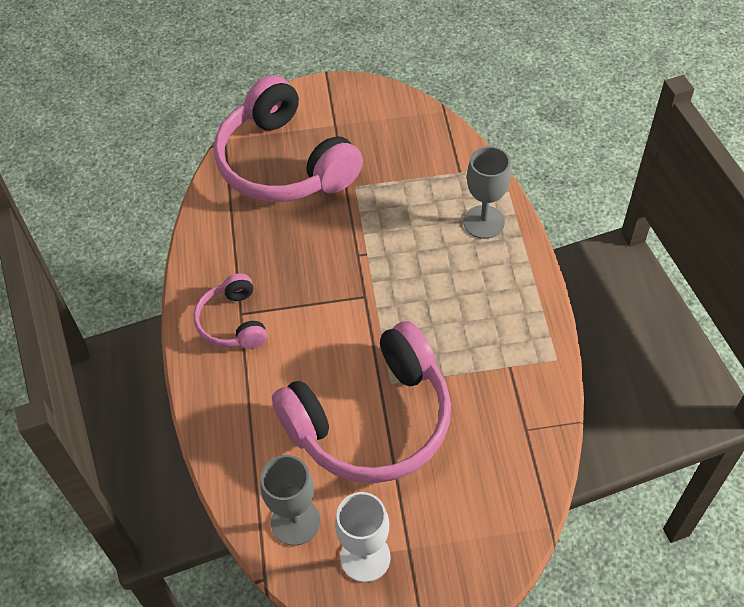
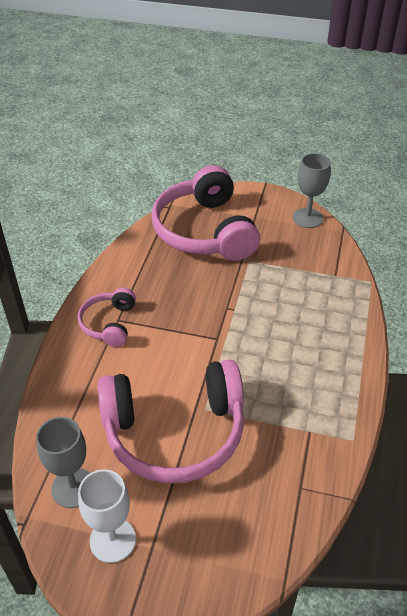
camera: 20 degrees right, 10 degrees down
grey goblet [463,146,511,239] -> grey goblet moved to [293,153,331,228]

